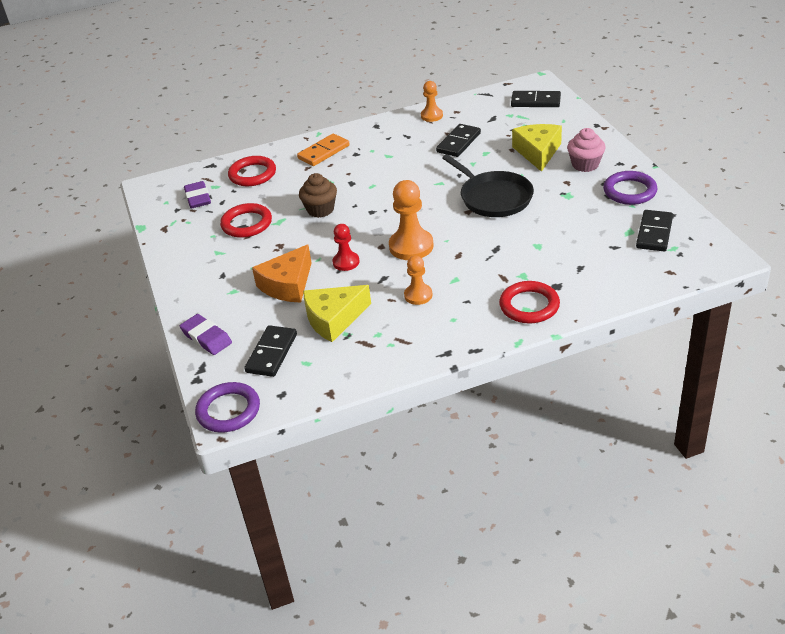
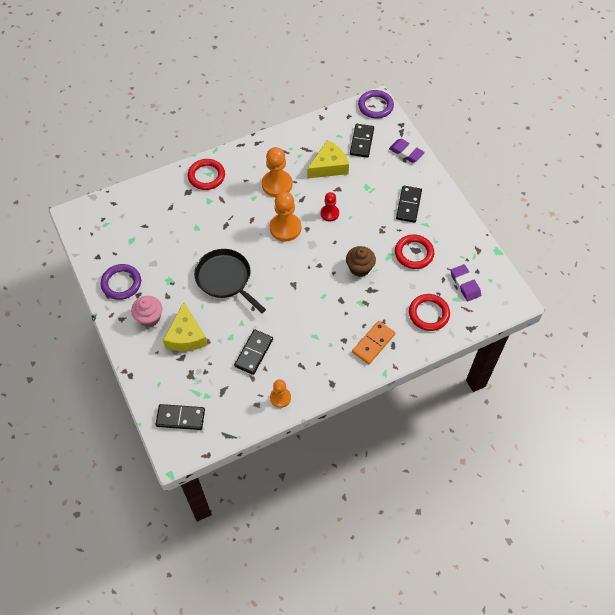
camera: 170 degrees right, 20 degrees up
orange cheese [252,244,312,303] -> none
orange pawn [404,256,432,305] -> orange pawn [262,147,293,197], size x1.68
black domino [636,210,673,251] -> black domino moved to [396,186,422,223]

